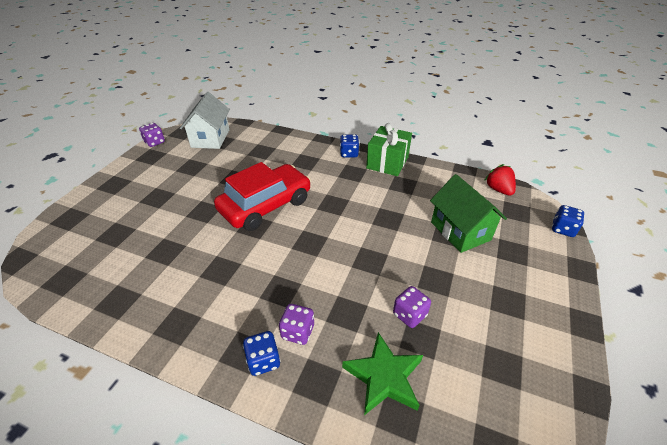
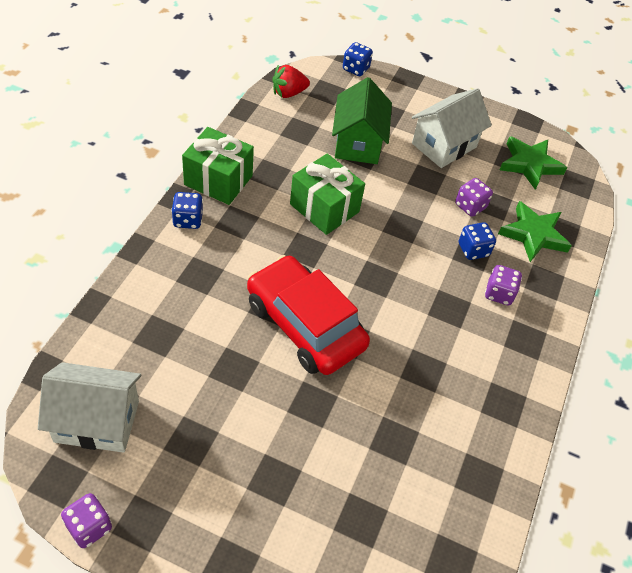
camera: 95 degrees left, 10 degrees up
blue dice [243,331,280,376] -> blue dice moved to [459,222,496,260]
green house [430,174,507,253] -> green house turned 60 degrees counterclockwise [332,77,392,164]
none -> green gift [290,153,365,235]
none -> white house [412,88,492,168]
none -> green star [500,136,567,190]

